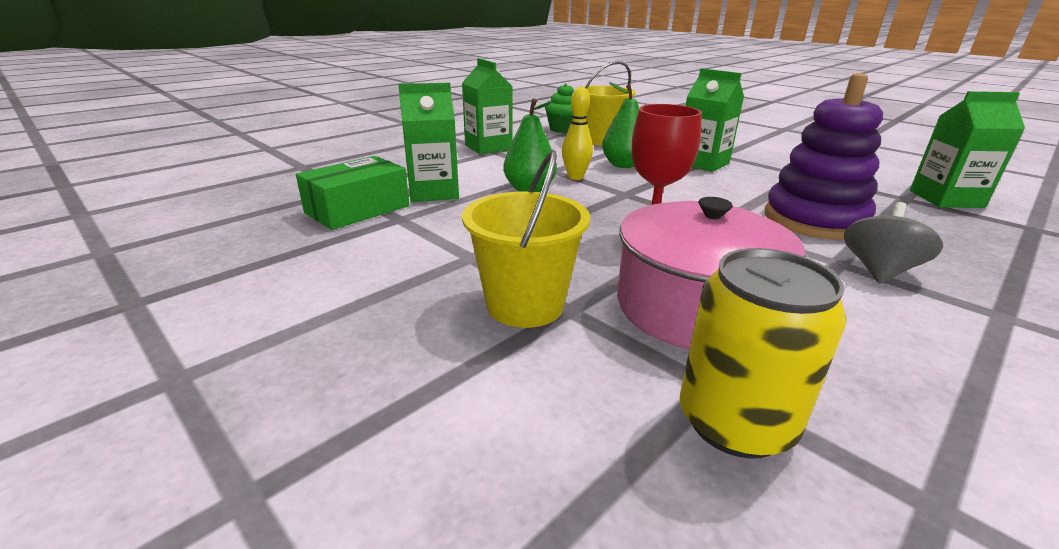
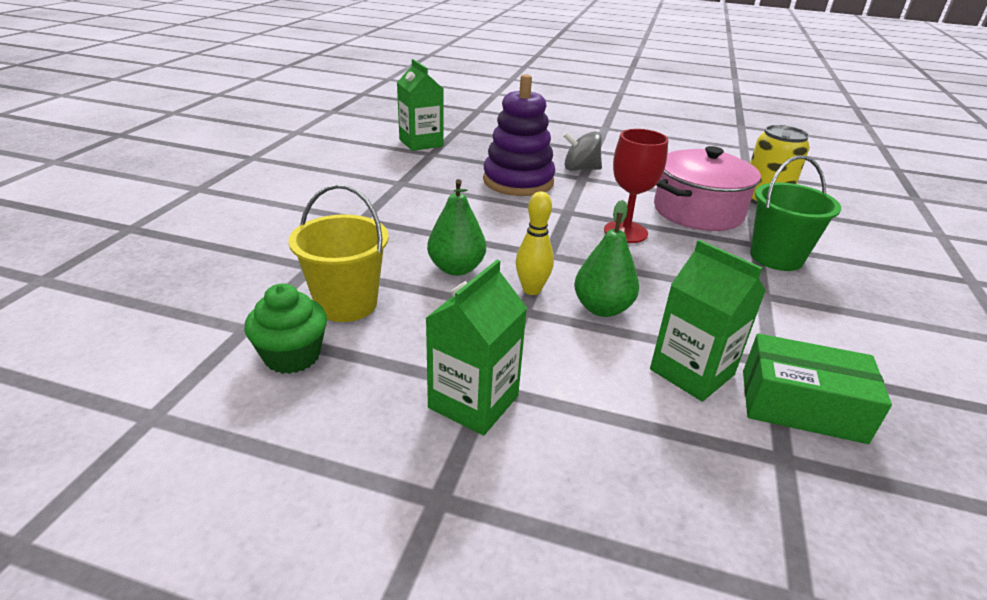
camera: 120 degrees left, 5 degrees up
yellow bucket [462,150,590,328] -> green bucket [750,156,841,271]
green carton [686,68,744,172] -> none

